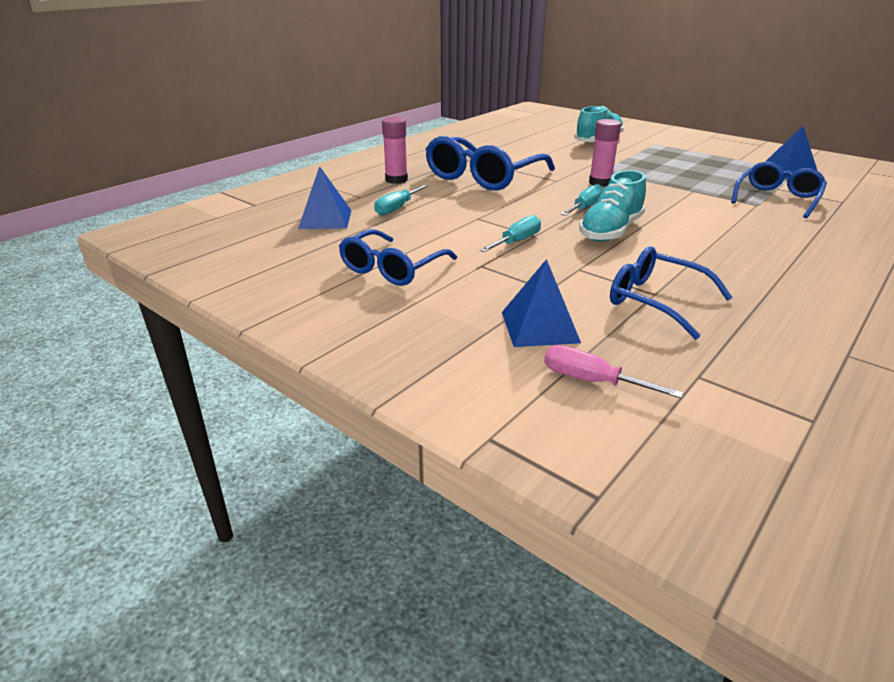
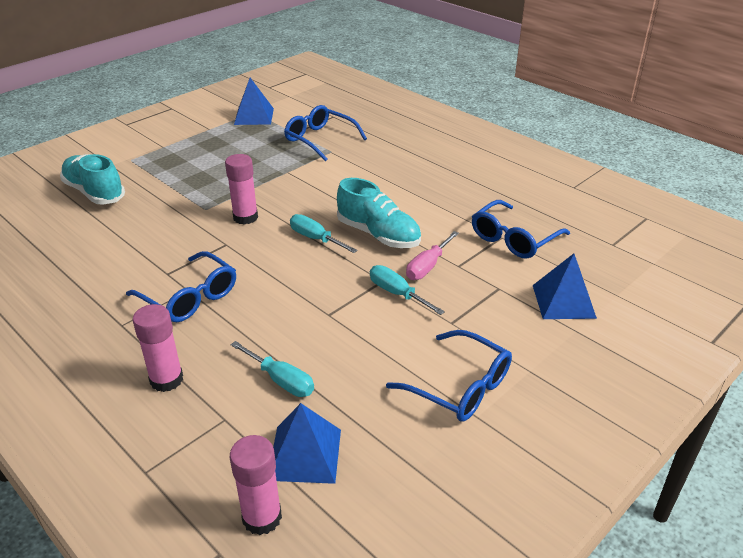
camera: 85 degrees left, 5 degrees up
blue glasses [426,136,555,191] -> blue glasses [126,251,236,322], size x0.64
pink screwdriver [544,345,684,398] -> pink screwdriver moved to [406,231,459,280]
none -> pink glue stick [230,435,282,535]

